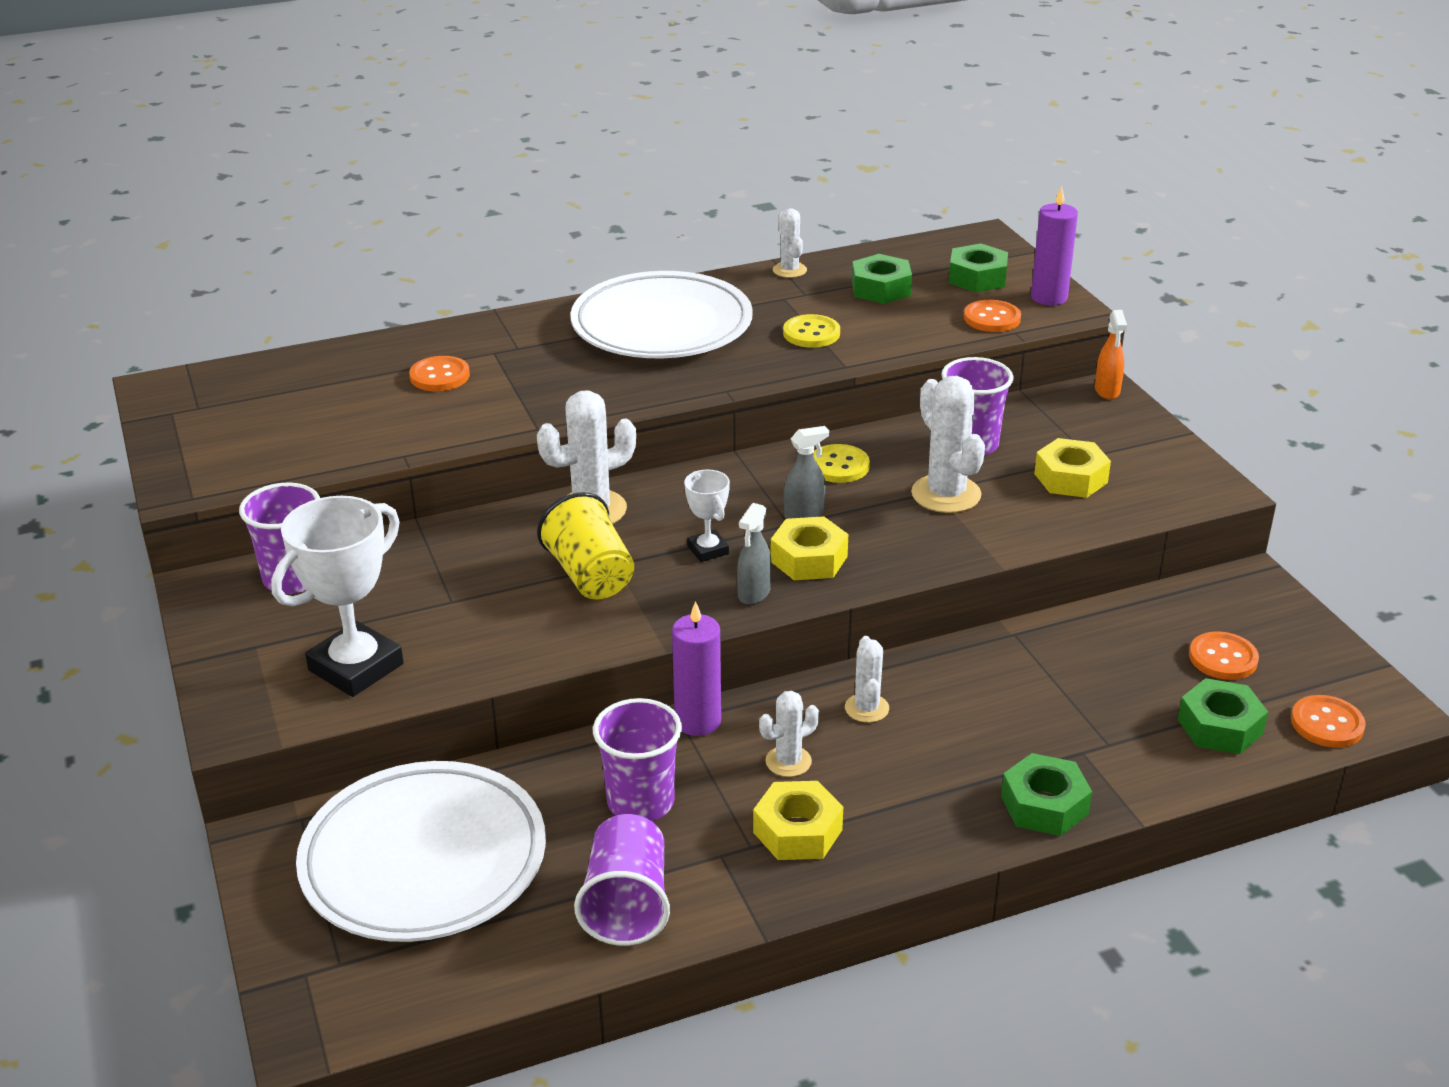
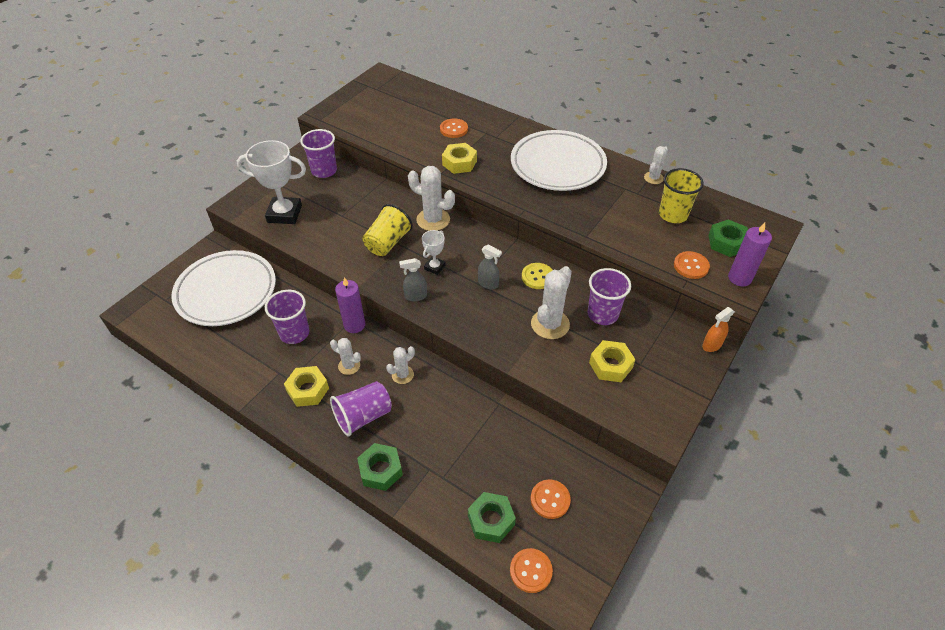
camera: 55 degrees right, 15 degrees up
purple cup [574,814,670,946] -> purple cup moved to [330,381,392,436]
yellow nut [771,516,848,580] -> yellow nut moved to [442,143,477,174]
yellow button [783,314,840,348] -> none
green nut [852,254,912,304] -> yellow cup [659,168,704,223]

